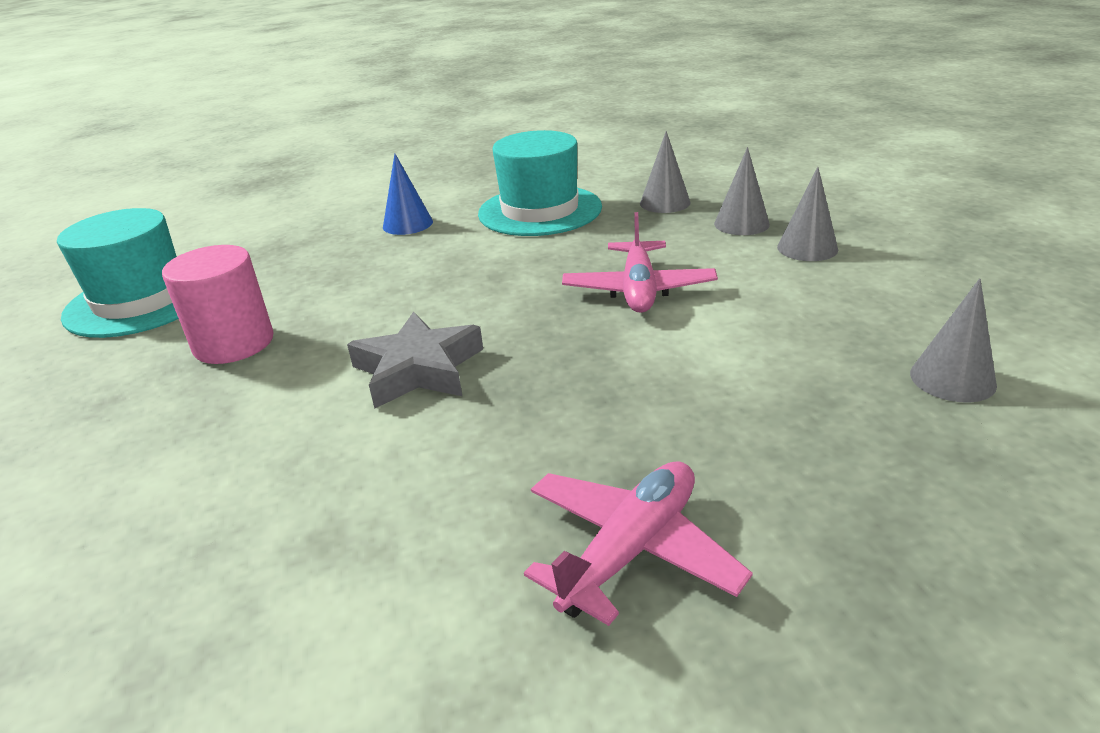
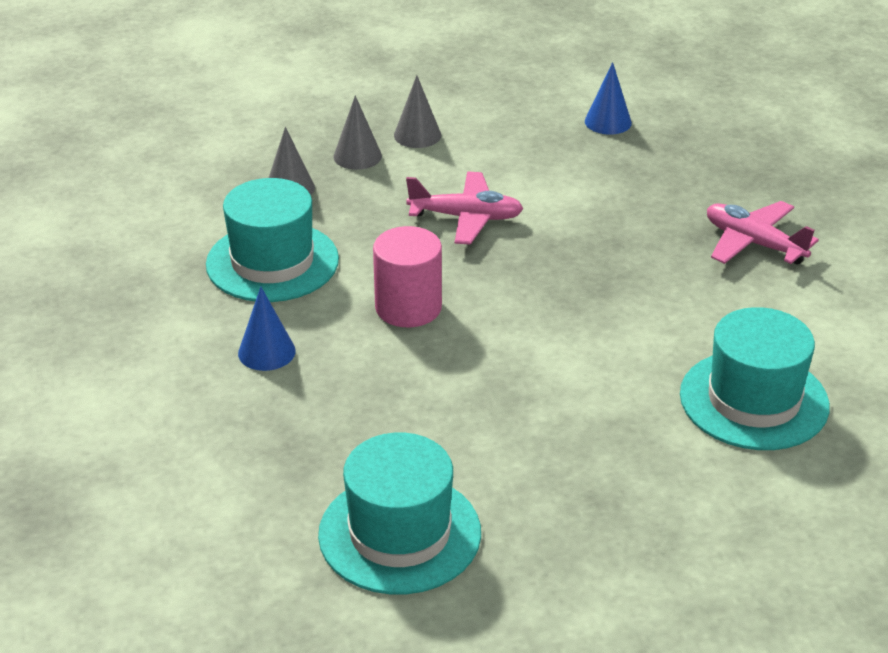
camera: 90 degrees left, 5 degrees up
pink cylinder [162,245,274,364] -> pink cylinder moved to [373,226,442,327]
grey star [347,311,483,409] -> none
grey cone [910,278,997,402] -> blue cone [585,62,632,135]
none -> turquoise hat [680,307,830,450]

